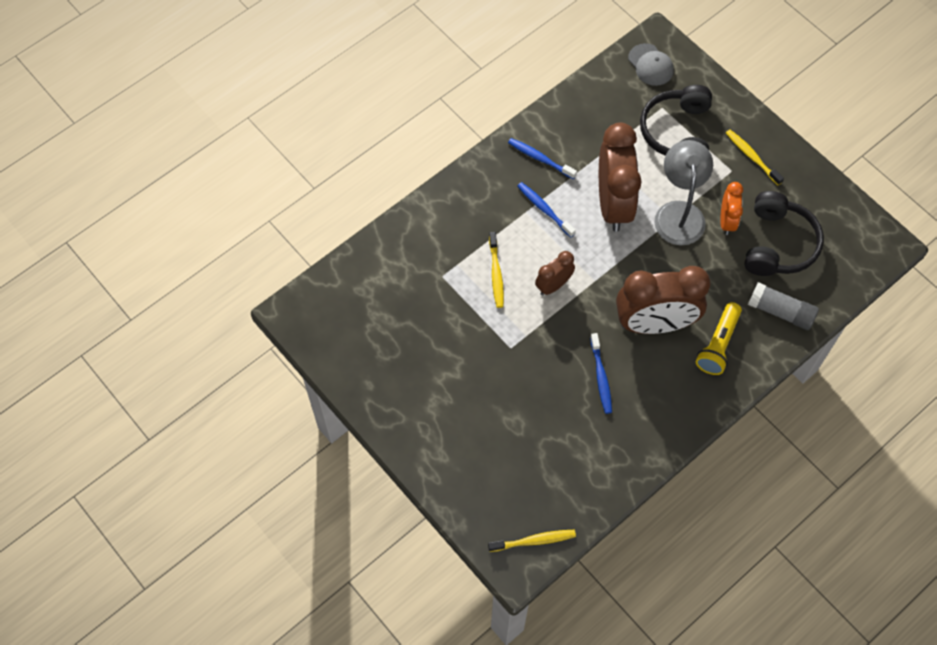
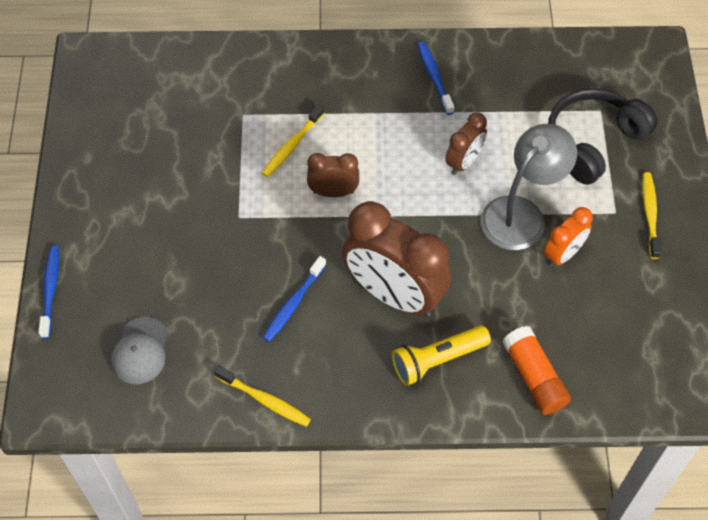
camera: 40 degrees right, 5 degrees down
yellow toothbrush [488,530,576,552] -> yellow toothbrush moved to [214,366,311,427]
blue toothbrush [517,182,576,237] -> blue toothbrush moved to [38,245,59,338]
brown clock [599,123,642,232] -> brown clock [445,113,487,175], size x0.50
grey cap [628,43,674,86] -> grey cap moved to [111,317,168,384]
black headphones [744,191,824,276] -> none
grey glue stick [748,282,819,330] -> orange glue stick [502,326,571,415]

